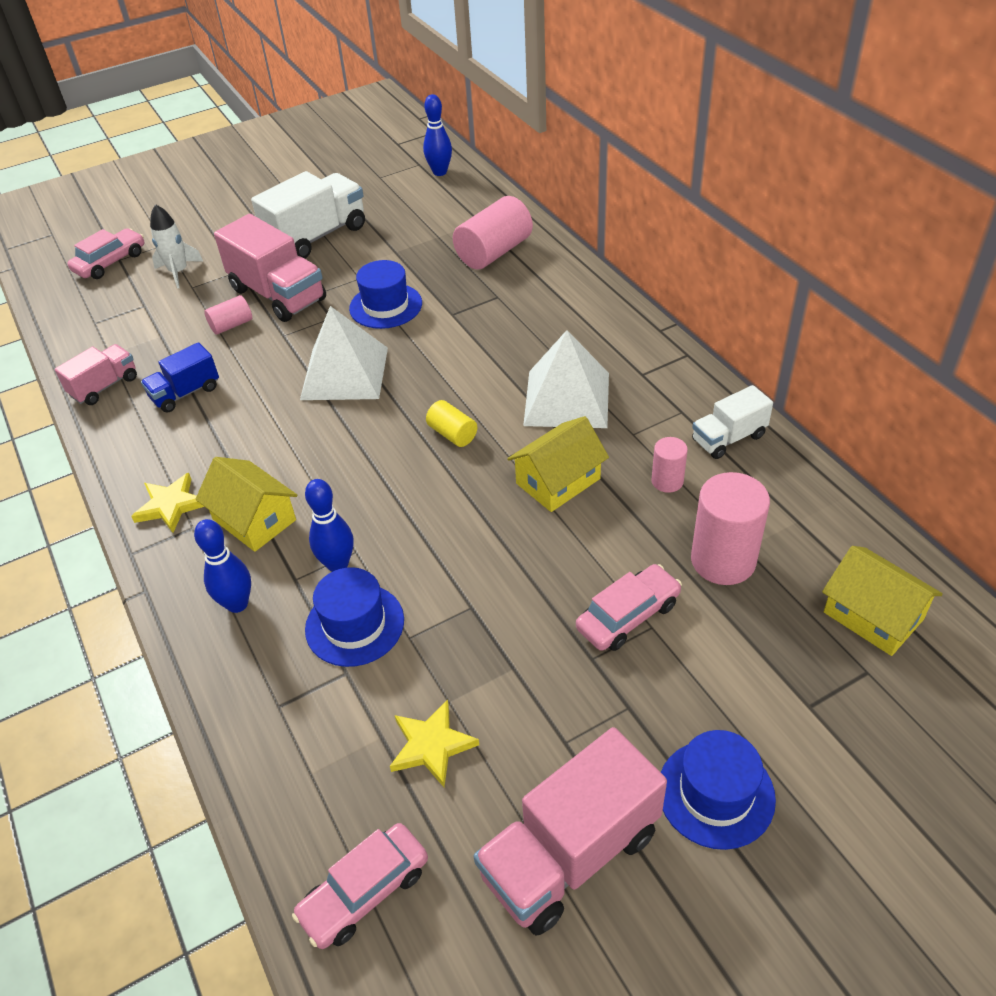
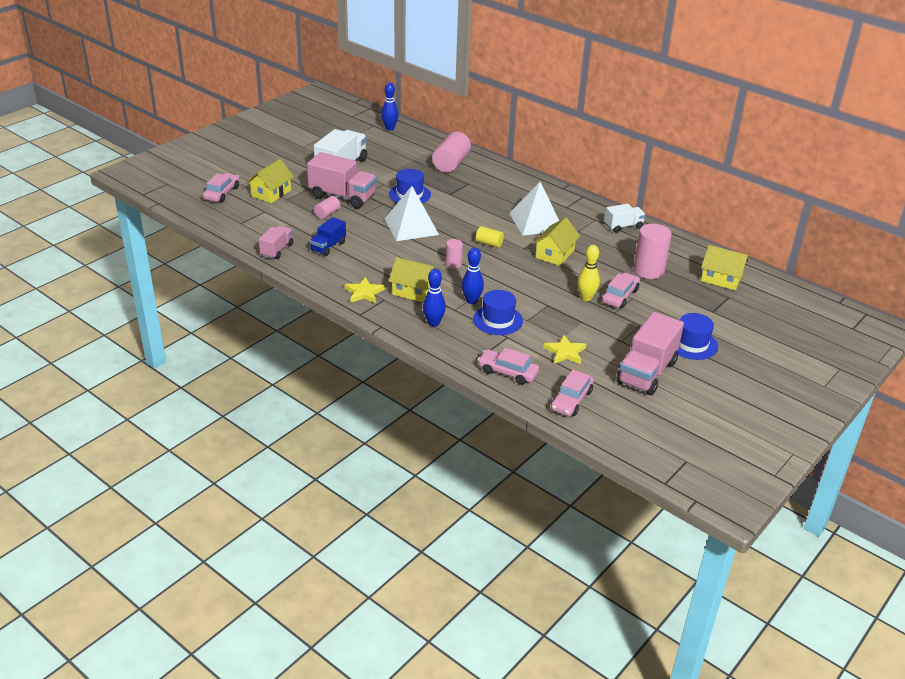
camera: 25 degrees left, 10 degrees down
white rocket [150,204,204,288] -> yellow house [246,159,294,203]
pink cylinder [651,437,688,493] -> pink cylinder moved to [445,239,463,268]
white truck [692,385,773,459] -> white truck turned 150 degrees counterclockwise [604,204,646,233]
none -> pink car [478,348,539,385]
none -> yellow bowling pin [578,245,600,301]

